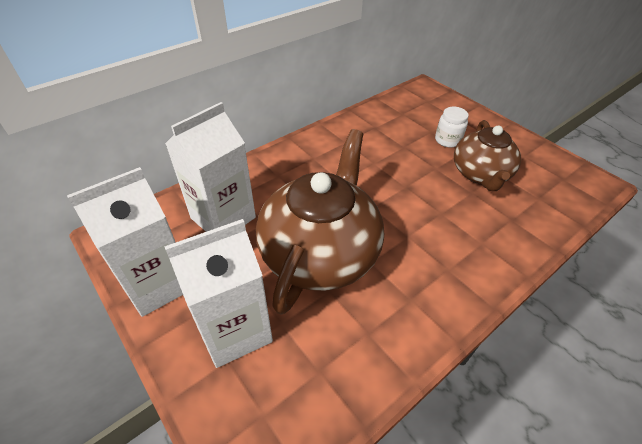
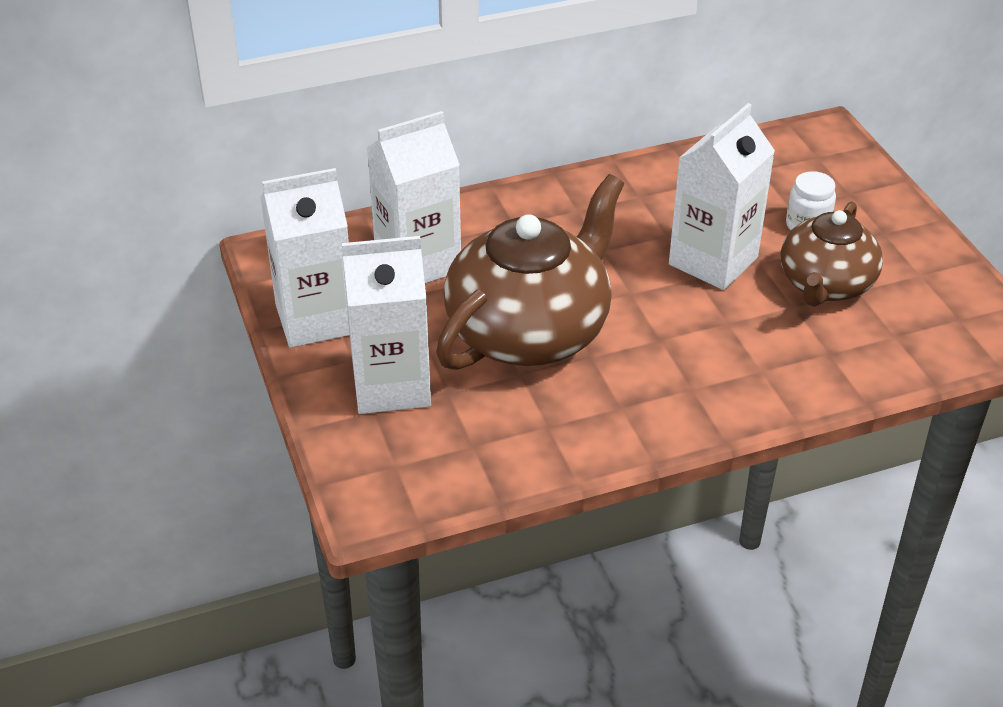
camera: 20 degrees right, 5 degrees down
none -> white carton [669,103,775,290]

